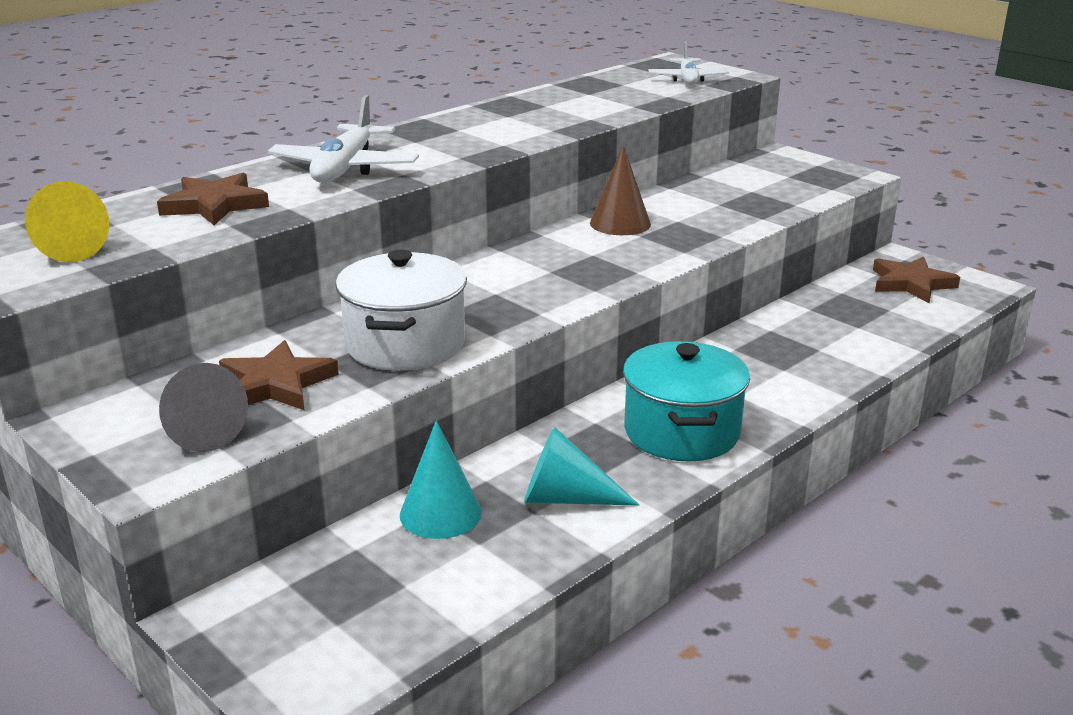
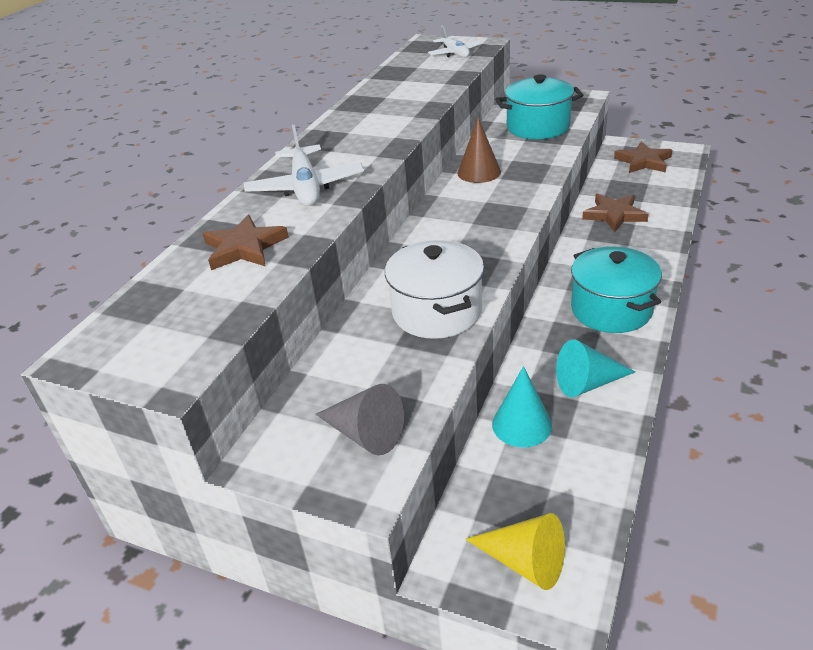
camera: 20 degrees left, 10 degrees up
yellow cone [25,181,109,262] -> yellow cone moved to [465,513,565,590]
brown star [219,340,339,410] -> brown star moved to [582,194,649,232]
none -> turquoise pot [495,74,583,139]

